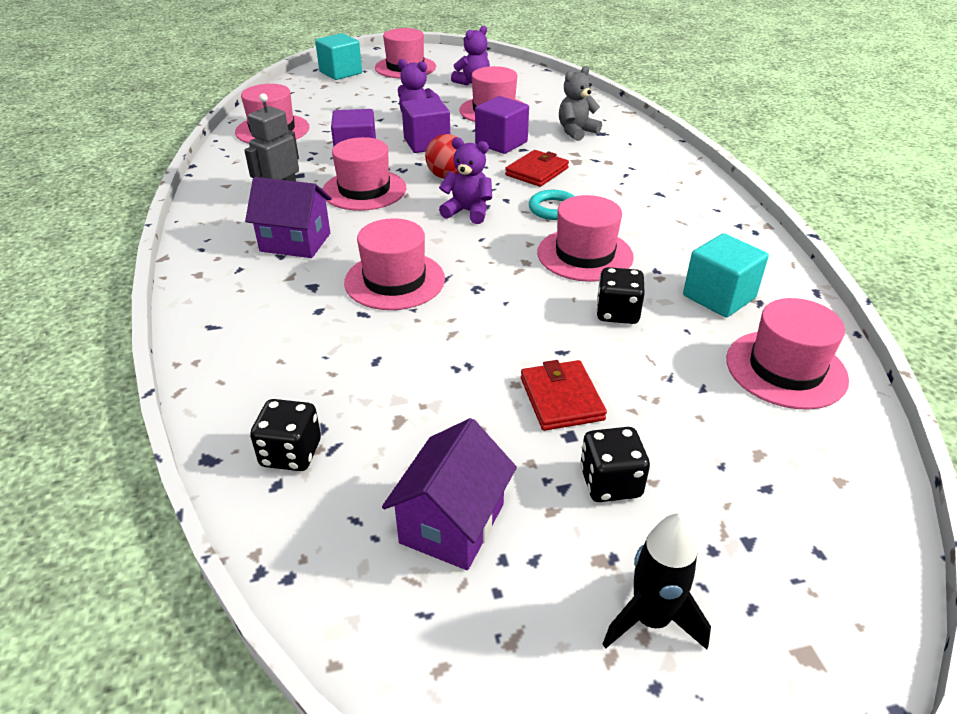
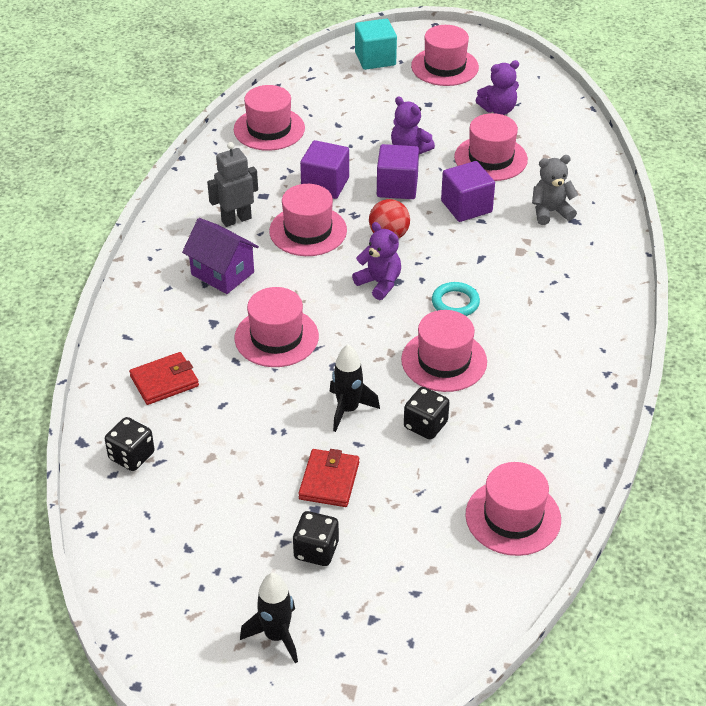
camera: 25 degrees right, 5 degrees up
purple house [382,418,517,570] -> none
red wallet [505,150,569,187] -> red wallet moved to [129,352,199,405]
turquoise cube [683,233,769,318] -> none
none -> black rocket [329,344,380,432]

